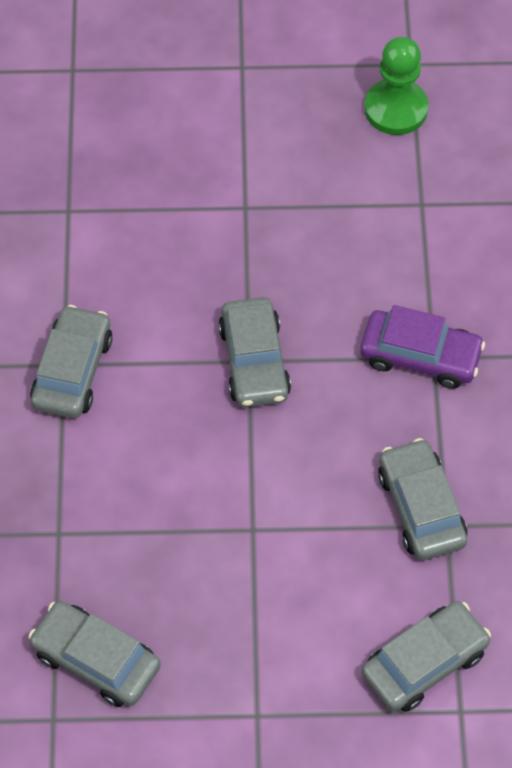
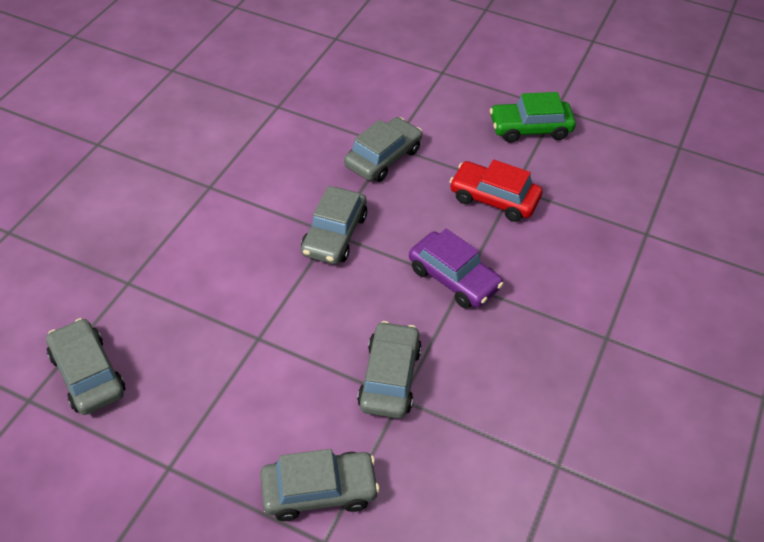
camera: 25 degrees right, 10 degrees down
grey car [30,305,113,418] -> grey car moved to [344,117,422,182]
green pawn [364,37,428,135] -> green car [490,92,576,143]
none -> red car [450,160,542,222]

